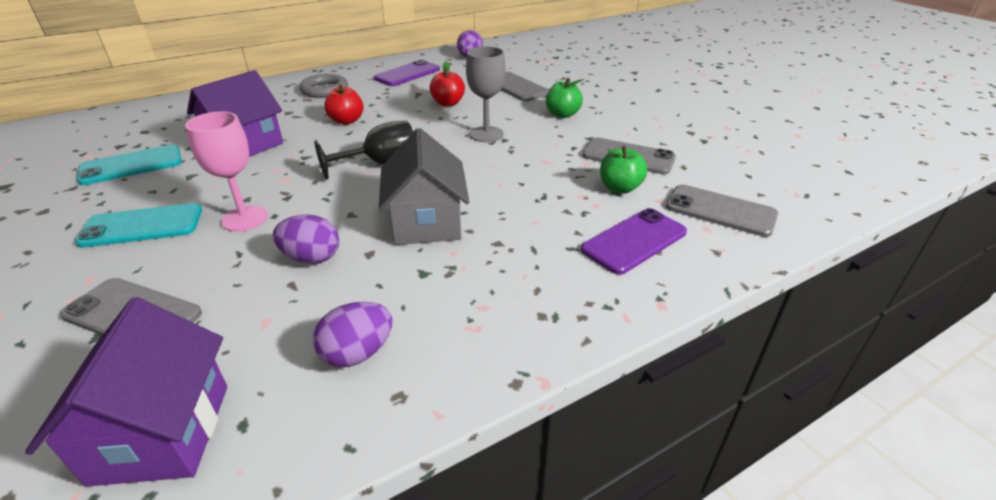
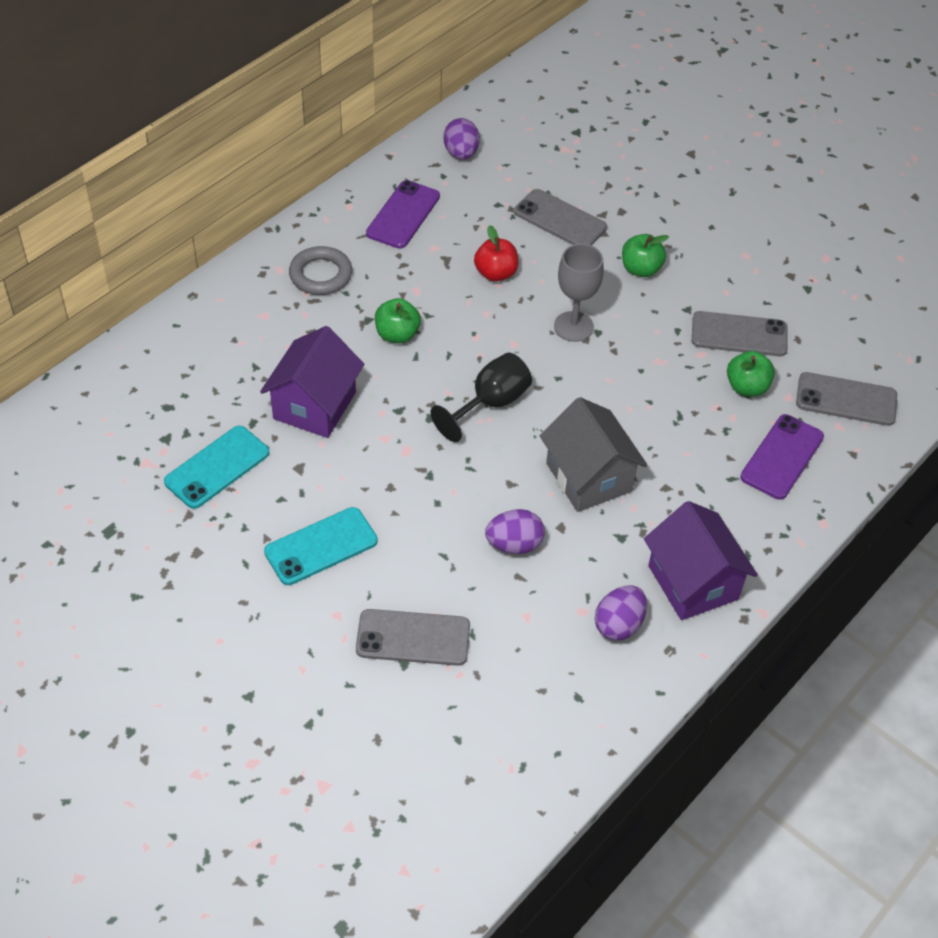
camera: 20 degrees left, 15 degrees up
purple house [25,297,227,487] -> purple house moved to [644,501,758,620]
pink goblet [185,111,268,232] -> none
red apple [324,84,364,124] -> green apple [375,298,421,343]

